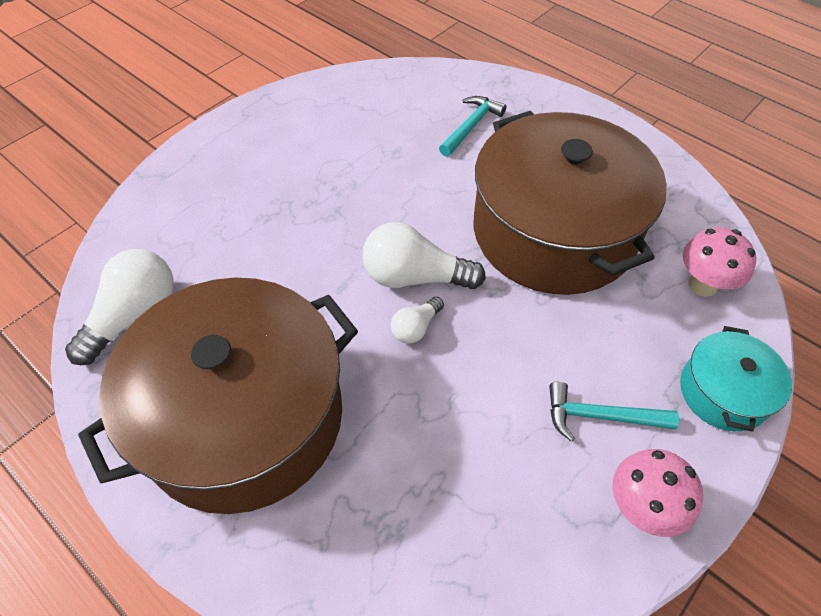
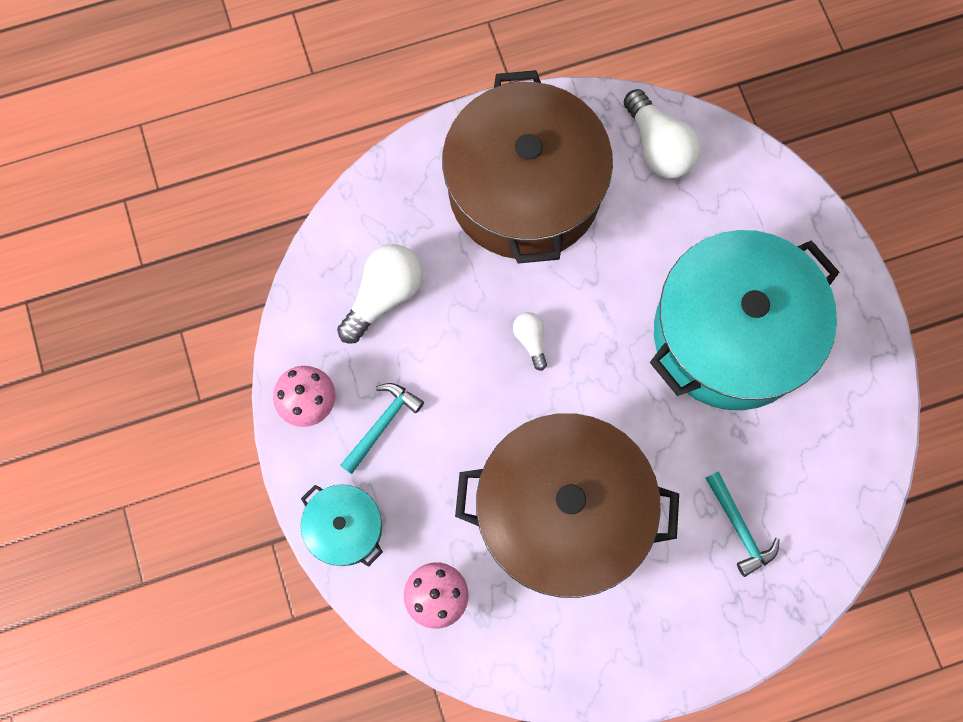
camera: 120 degrees right, 20 degrees up
white light bulb [362,222,486,289] -> white light bulb moved to [337,244,423,344]
none -> turquoise pot [650,230,839,410]

